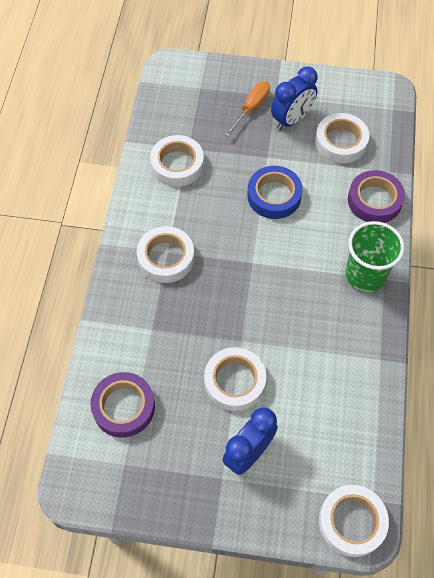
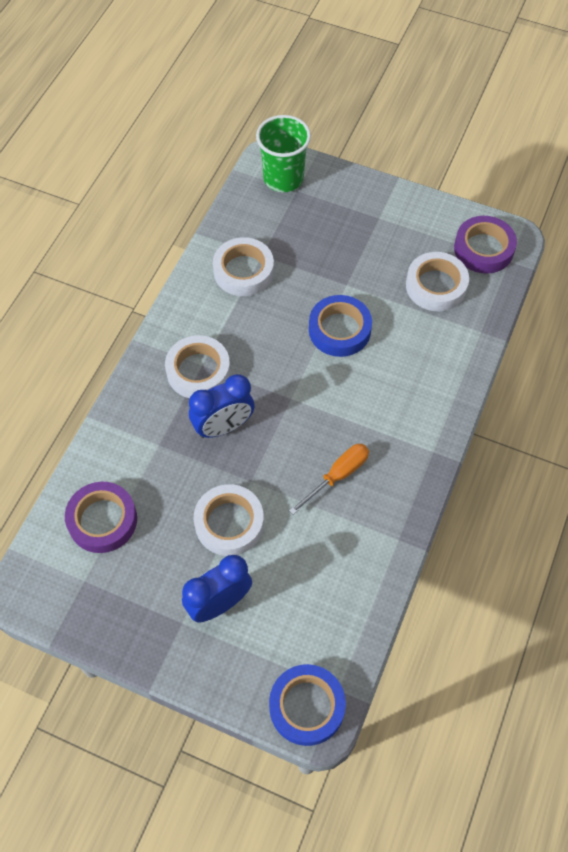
camera: 15 degrees right, 0 degrees up
orange screwdriver [224,81,270,137] -> orange screwdriver moved to [289,444,369,515]
blue clock [271,67,318,130] -> blue clock moved to [189,374,254,438]
white tape [319,485,389,557] -> blue tape [269,664,346,746]
green cup [346,221,404,292] -> green cup moved to [256,115,311,192]
purple tape [348,170,405,223] -> purple tape moved to [454,216,517,274]

